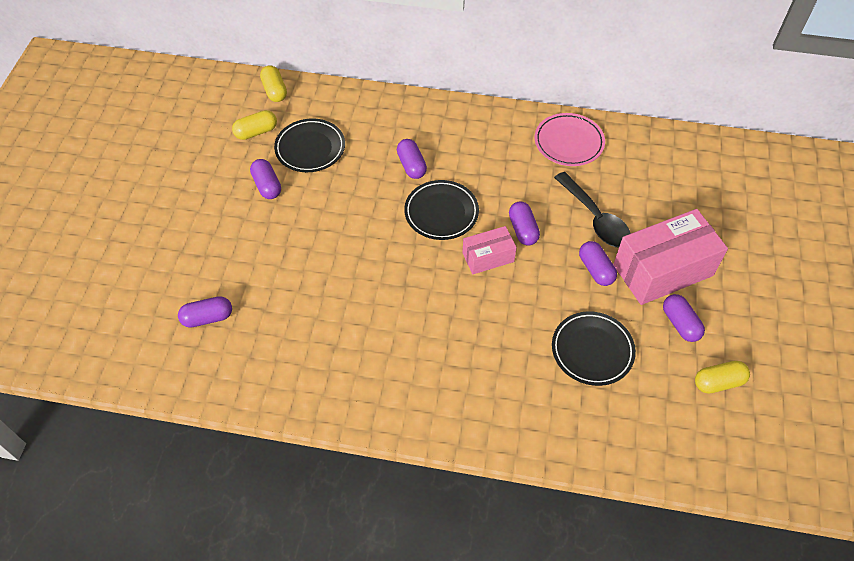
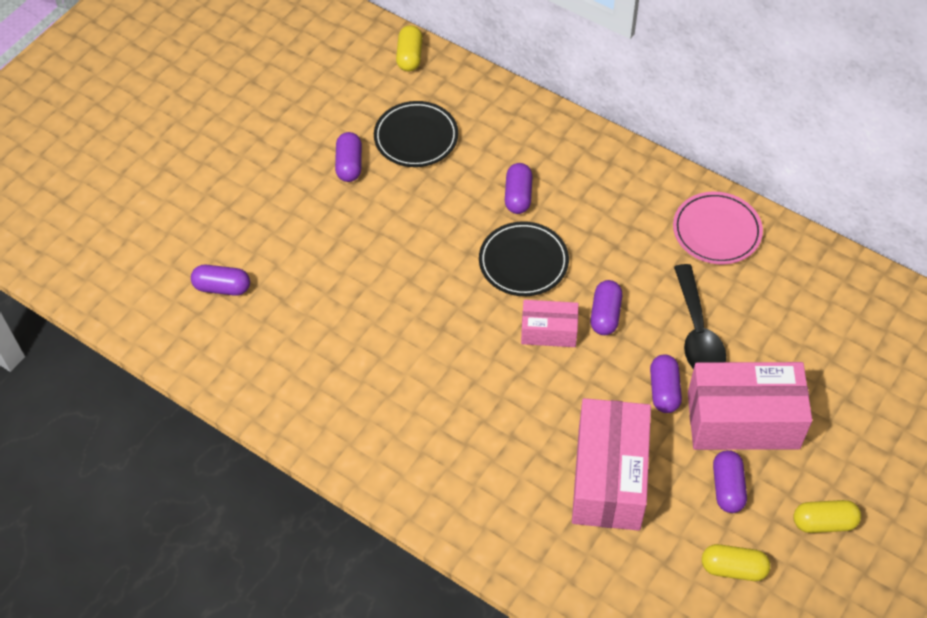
camera: 25 degrees right, 0 degrees up
yellow capsule [232,110,277,140] -> yellow capsule moved to [793,500,861,533]
black plate [552,311,636,386] -> pink box [572,398,651,531]

